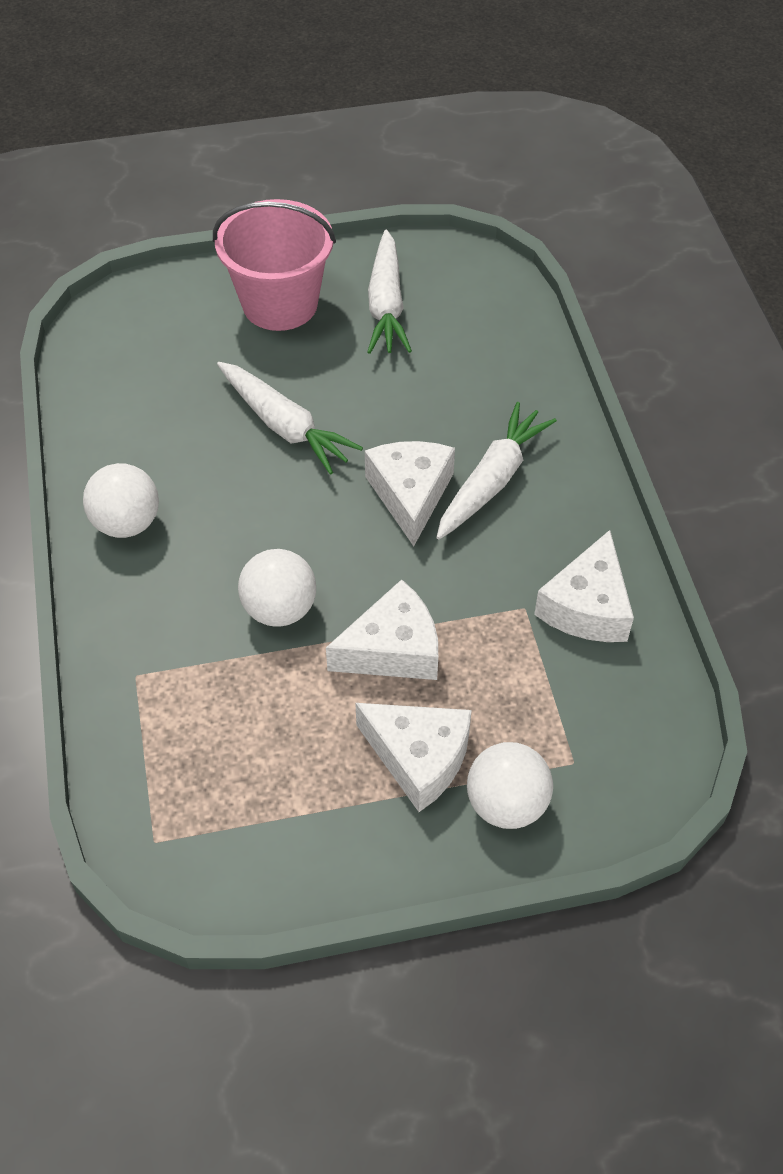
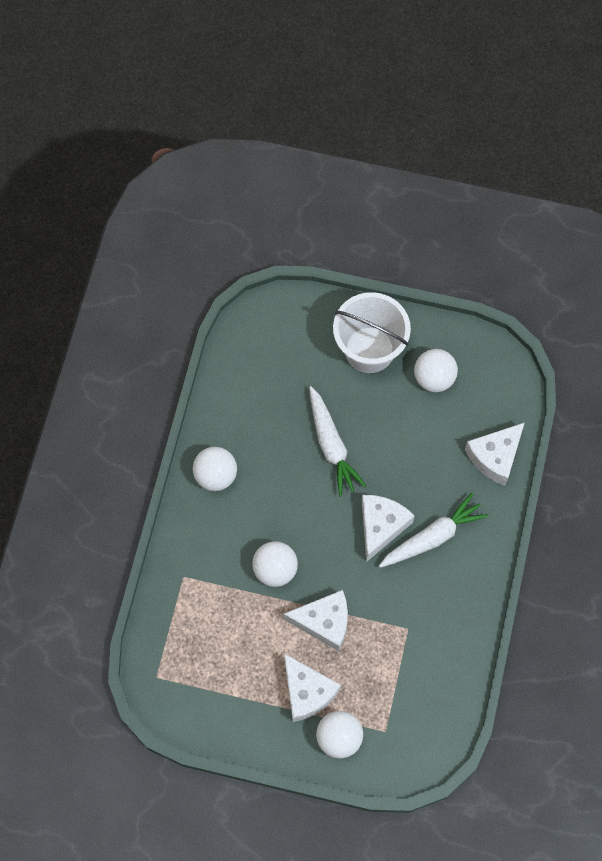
camera: 25 degrees right, 15 degrees up
pink bucket [213,199,336,331] -> white bucket [333,292,411,373]
white carrot [368,229,412,354] -> white ball [414,349,458,392]
white cheese [534,530,634,642] -> white cheese moved to [465,423,524,486]

